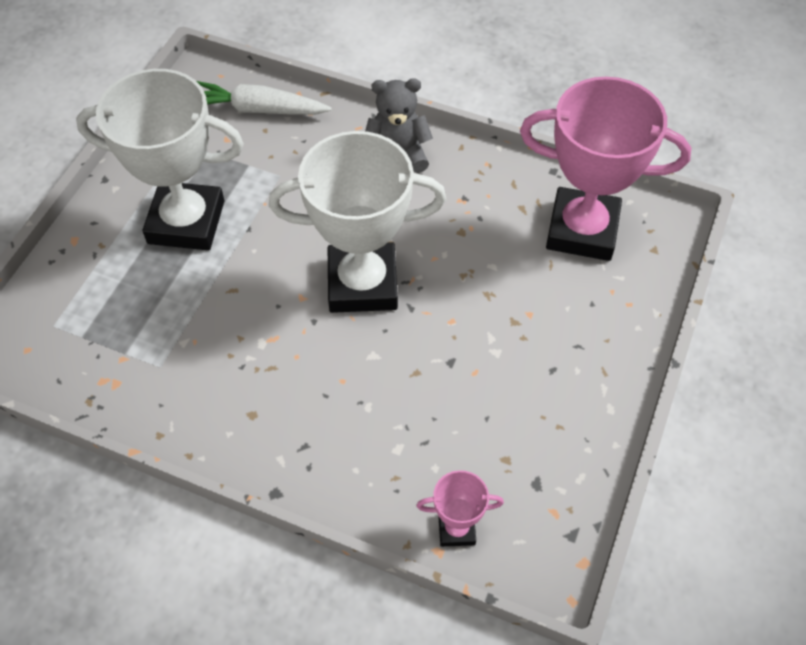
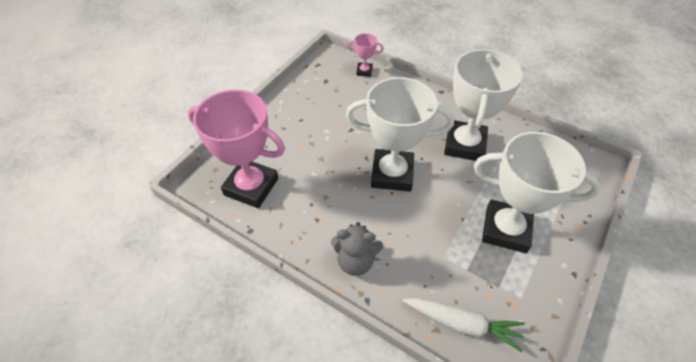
camera: 170 degrees left, 5 degrees down
none -> white trophy [444,49,523,161]

